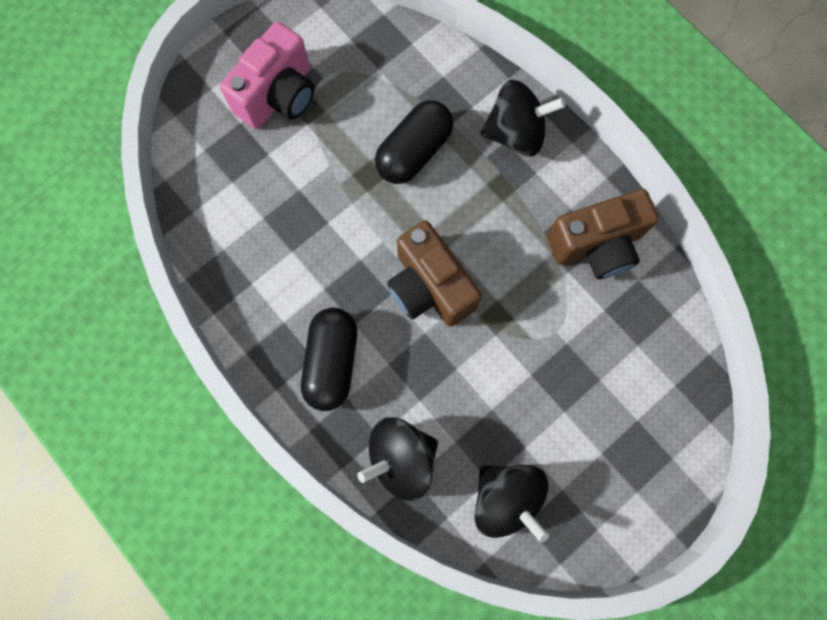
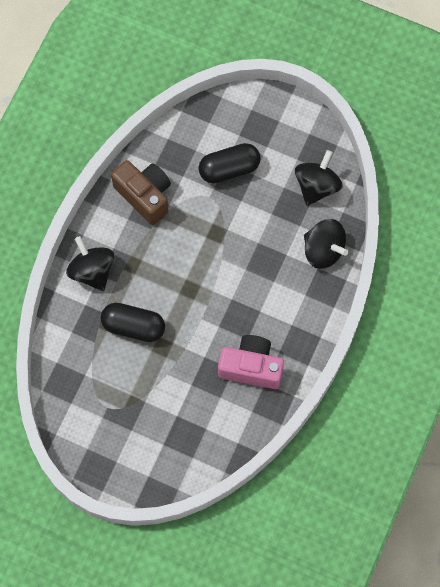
camera: 115 degrees left, 5 degrees down
pink camera [220,22,314,129] -> pink camera moved to [218,335,284,389]
black capsule [301,308,357,411] -> black capsule moved to [199,143,261,183]
brown camera [387,221,482,326] -> none

